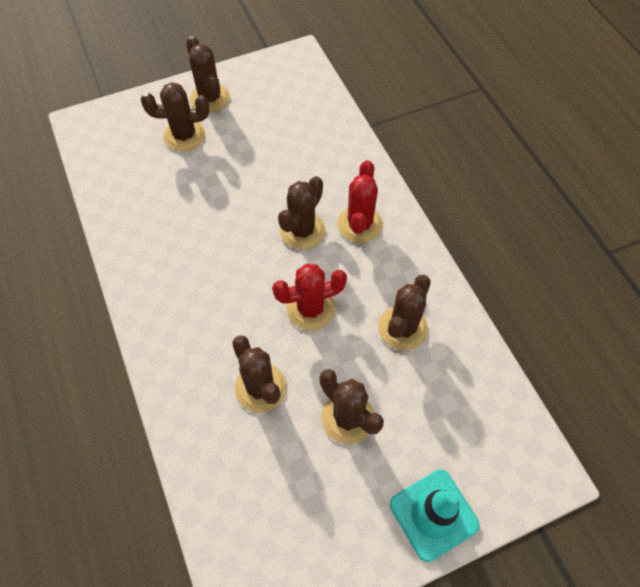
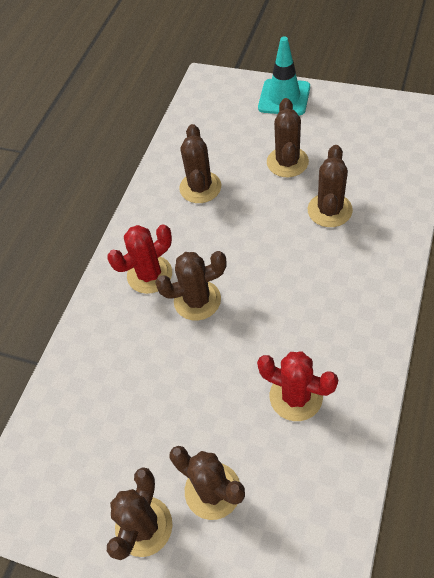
camera: 130 degrees left, 5 degrees down
red cactus [272,264,347,330] -> red cactus moved to [257,352,338,421]
brown cactus [378,275,431,350] -> brown cactus turned 75 degrees counterclockwise [179,124,221,203]

